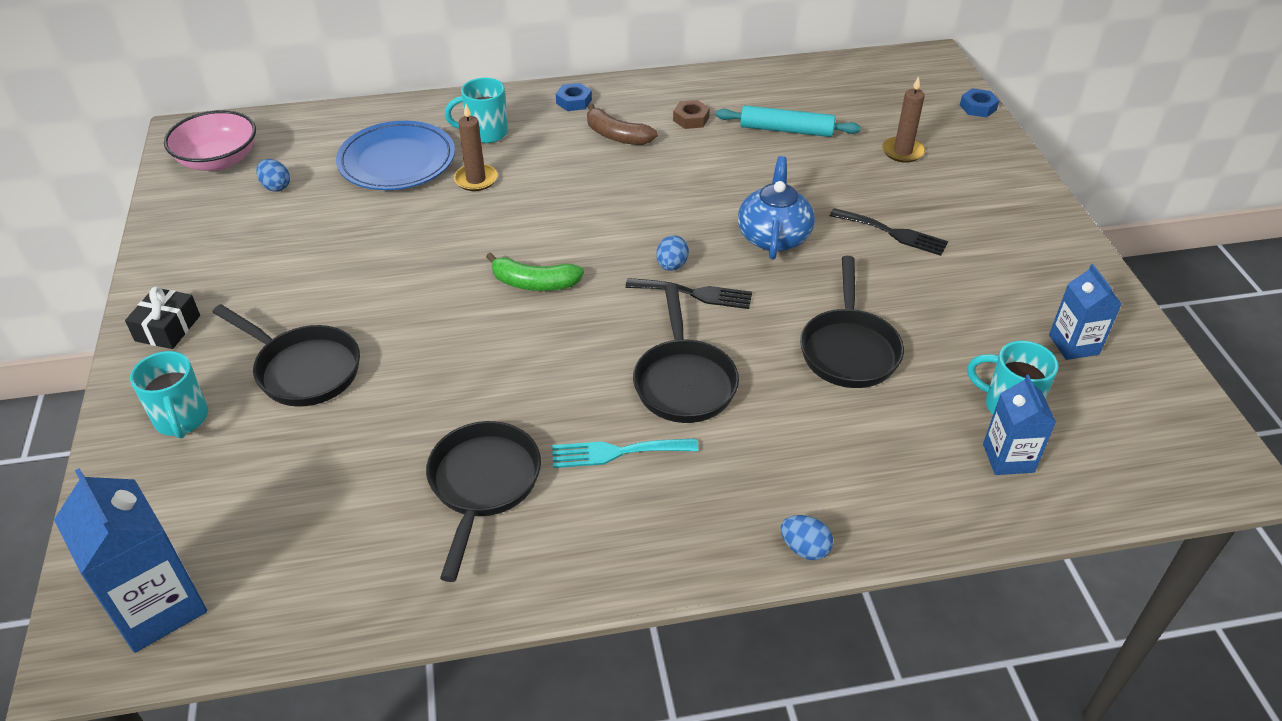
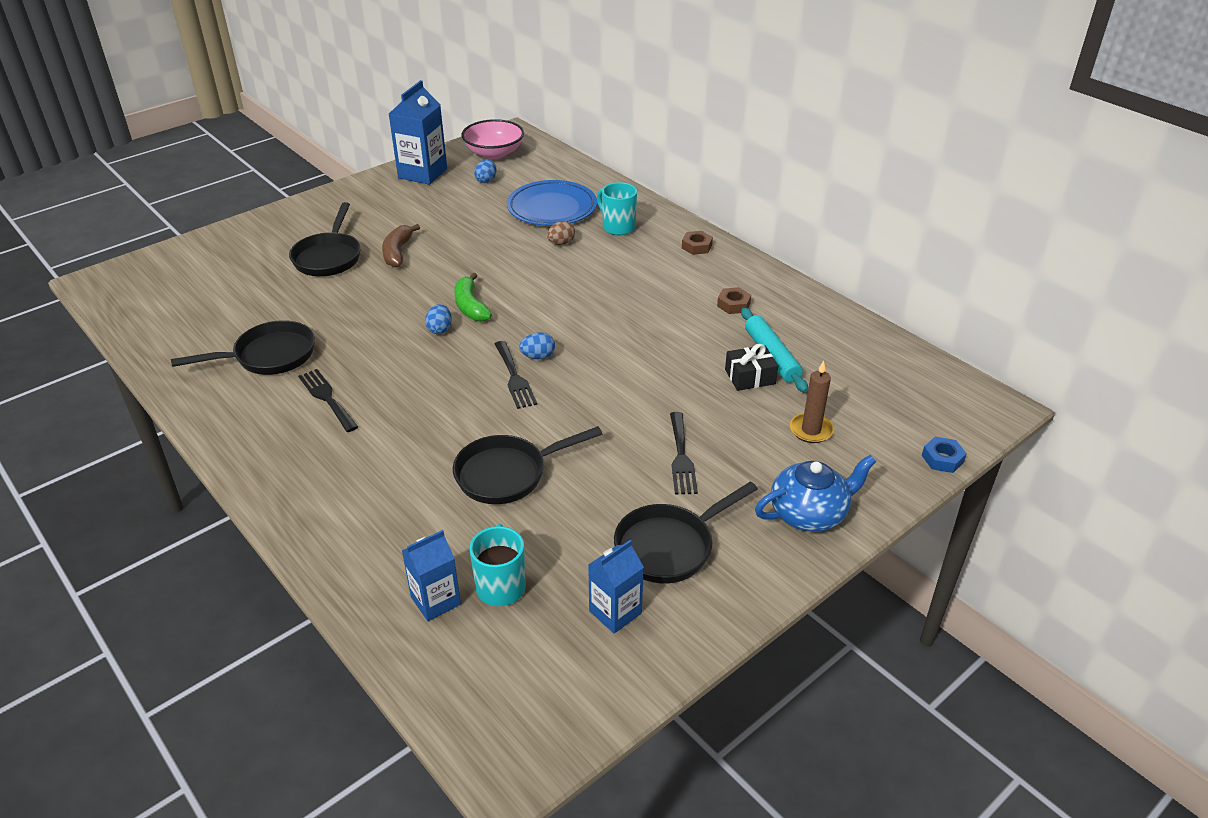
camera: 60 degrees right, 5 degrees down
blue carton [54,468,207,653] -> blue carton moved to [389,80,447,185]
black gift [125,286,200,349] -> black gift moved to [725,344,778,391]
turquoise mug [130,351,208,438] -> none
brown candle [454,104,498,191] -> brown egg [547,221,575,245]
turquoise fork [552,438,698,468] -> black fork [298,369,358,432]
blue nut [556,83,592,111] -> brown nut [682,231,713,255]
brown banana [587,103,658,145] -> brown banana moved to [382,224,420,268]
black pan [633,284,739,423] -> black pan moved to [614,481,758,583]
blue teapot [738,156,815,260] -> blue teapot moved to [755,455,876,532]
blue egg [781,515,833,560] -> blue egg moved to [425,304,452,334]

